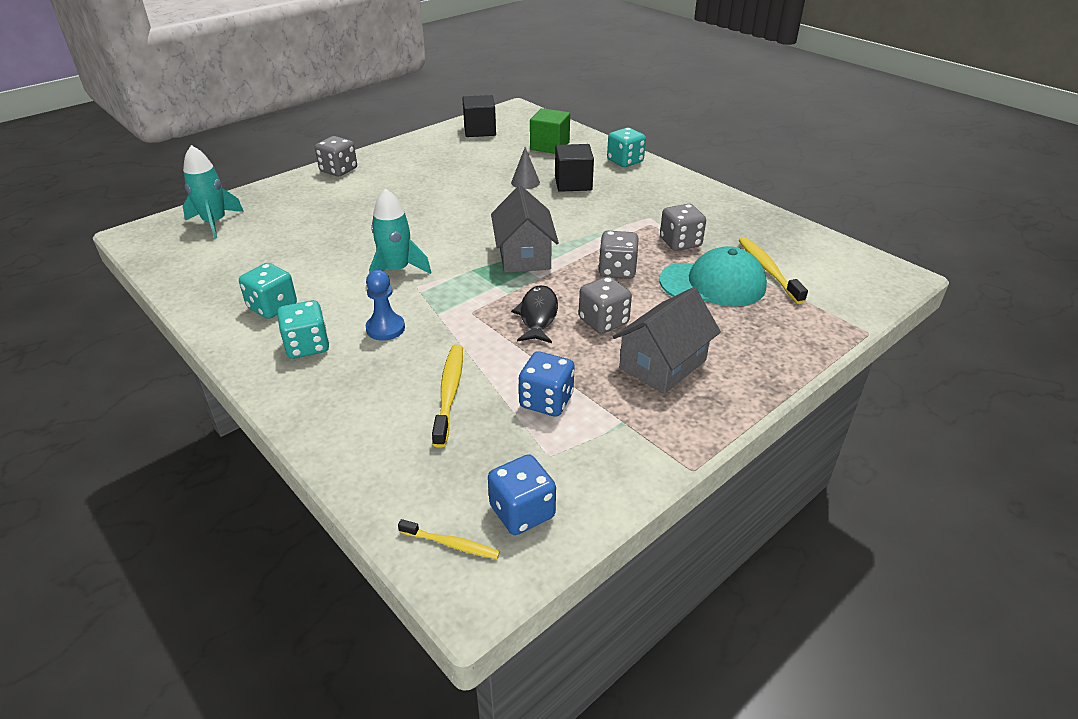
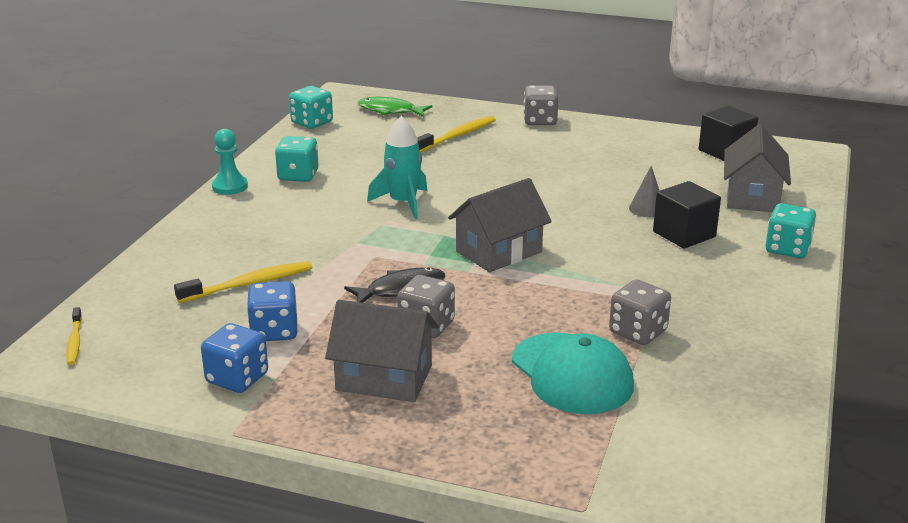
camera: 60 degrees right, 10 degrees down
turquoise rocket [183,145,244,239] -> green fish [358,97,433,117]
turquoise dice [277,300,329,359] -> turquoise dice moved to [289,86,333,129]
blue pawn [366,270,405,341] -> none
blue dice [488,454,556,535] -> blue dice moved to [201,323,268,393]
green cube [530,108,570,154] -> grey house [724,124,791,212]
grey dice [599,231,639,279] -> none
yellow toothbrush [739,237,808,304] -> yellow toothbrush moved to [417,116,496,152]
none -> turquoise pawn [212,129,248,195]

